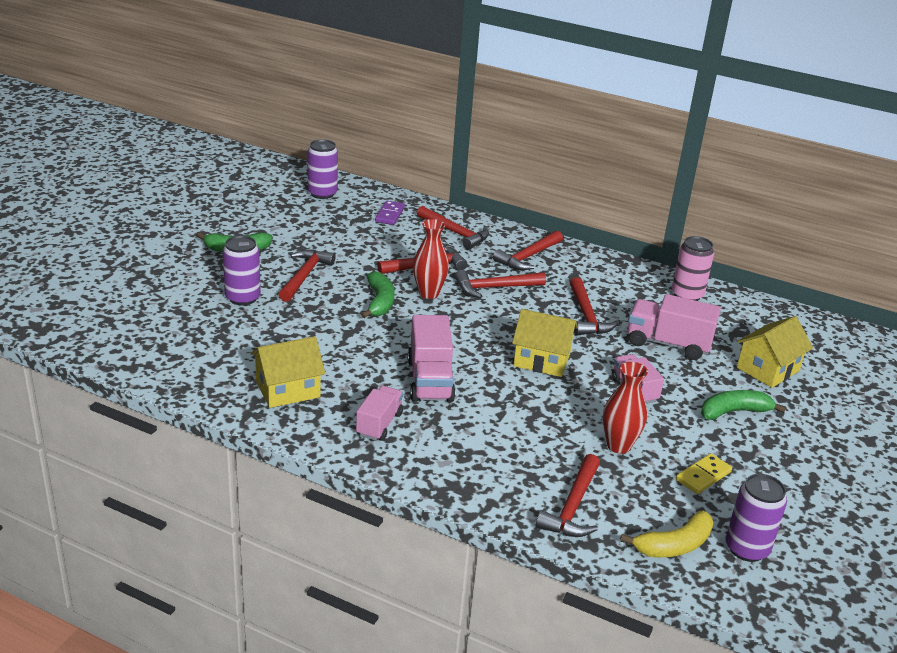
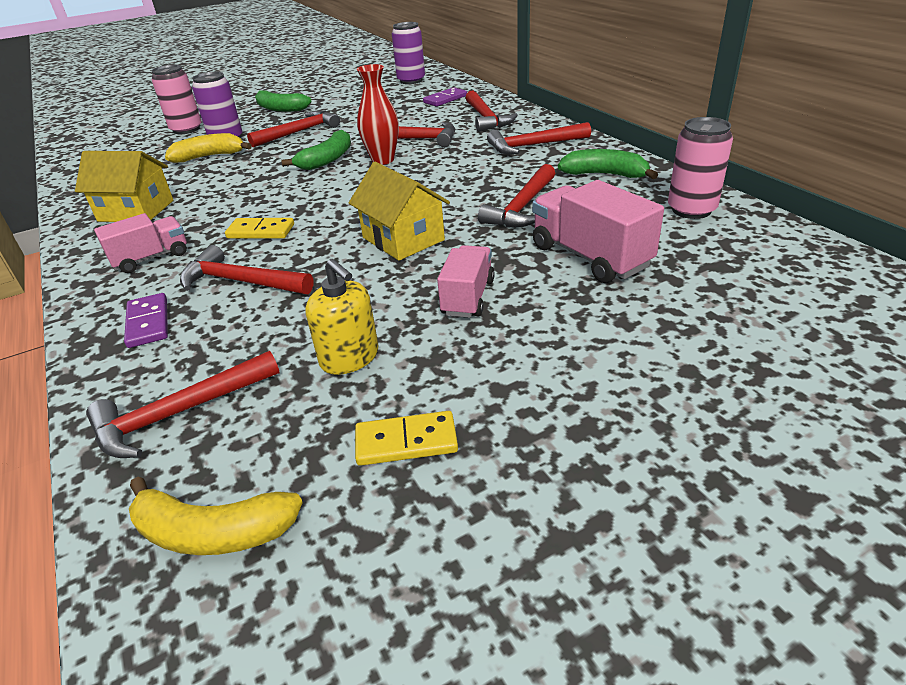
camera: 40 degrees right, 5 degrees up
pink truck [408,315,456,402] -> yellow domino [225,218,294,239]
red hammer [455,270,546,298] -> red hammer moved to [180,245,314,294]
red vase [603,362,648,454] -> yellow soap dispenser [305,259,378,375]
green banana [701,390,786,420] -> green banana moved to [558,149,658,179]
purple can [726,474,787,562] -> none
yellow house [737,316,813,388] -> none
none -> purple domino [124,293,168,348]
none -> pink can [151,65,202,134]
none -> yellow banana [165,133,251,163]

